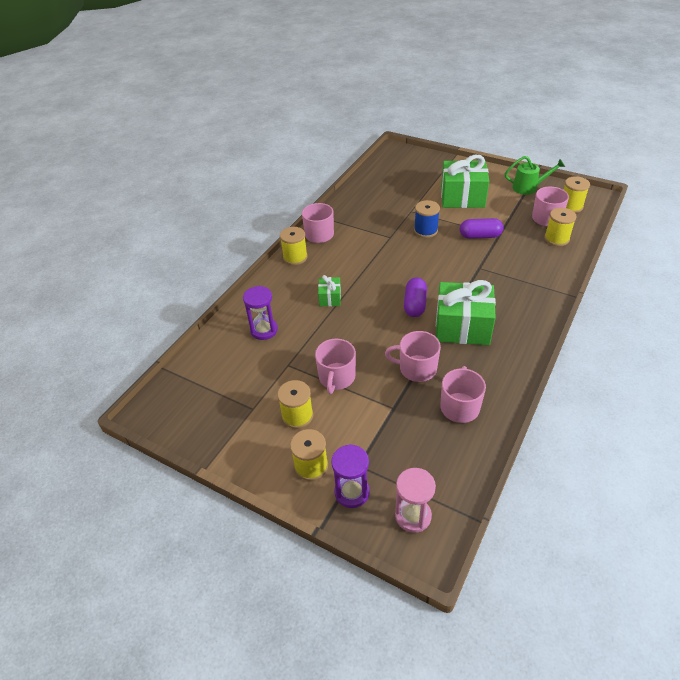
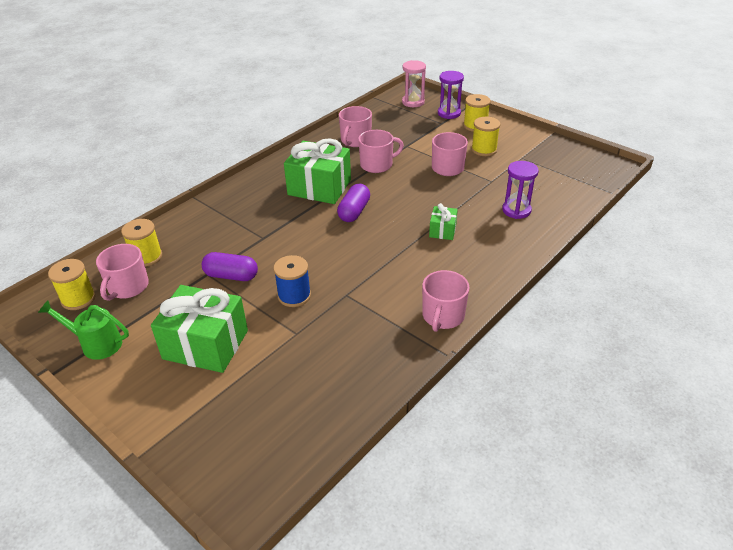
camera: 170 degrees left, 5 degrees down
yellow spool [280,227,308,265] -> none
pink mug [385,331,441,382] -> pink mug turned 45 degrees counterclockwise [358,130,404,173]

